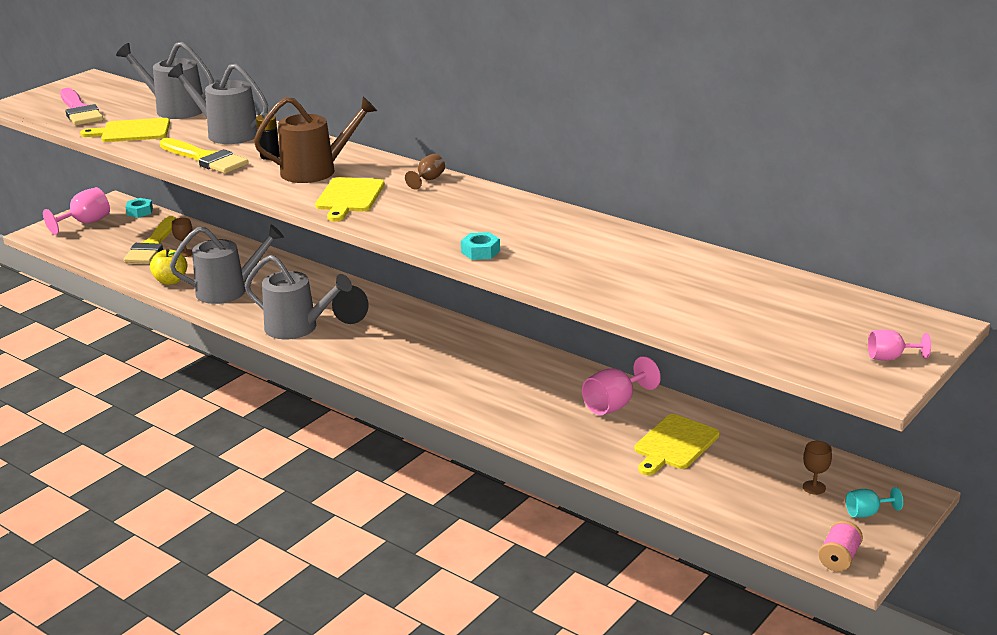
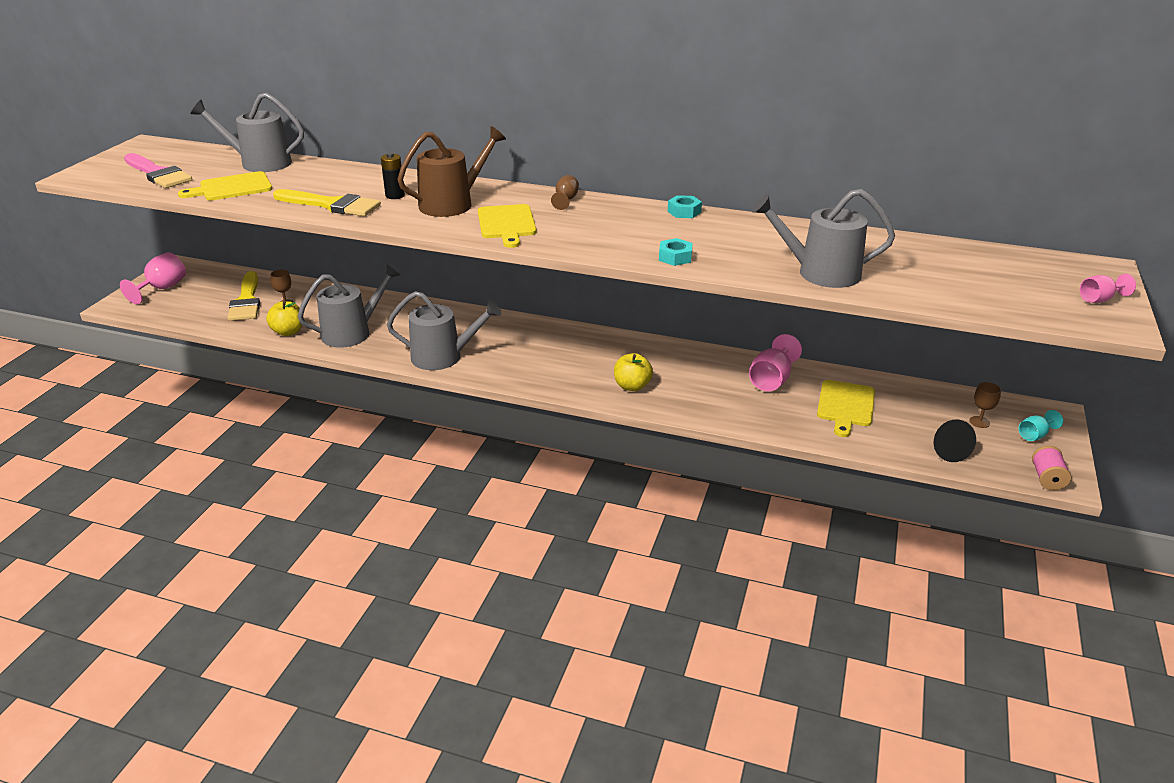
camera: 20 degrees left, 5 degrees up
turquoise nut [126,198,153,218] -> turquoise nut moved to [668,195,702,218]
grey watering can [168,63,268,144] -> grey watering can moved to [752,189,895,288]
black cone [332,286,369,324] -> black cone moved to [934,420,976,462]
none -> yellow apple [614,353,653,391]

